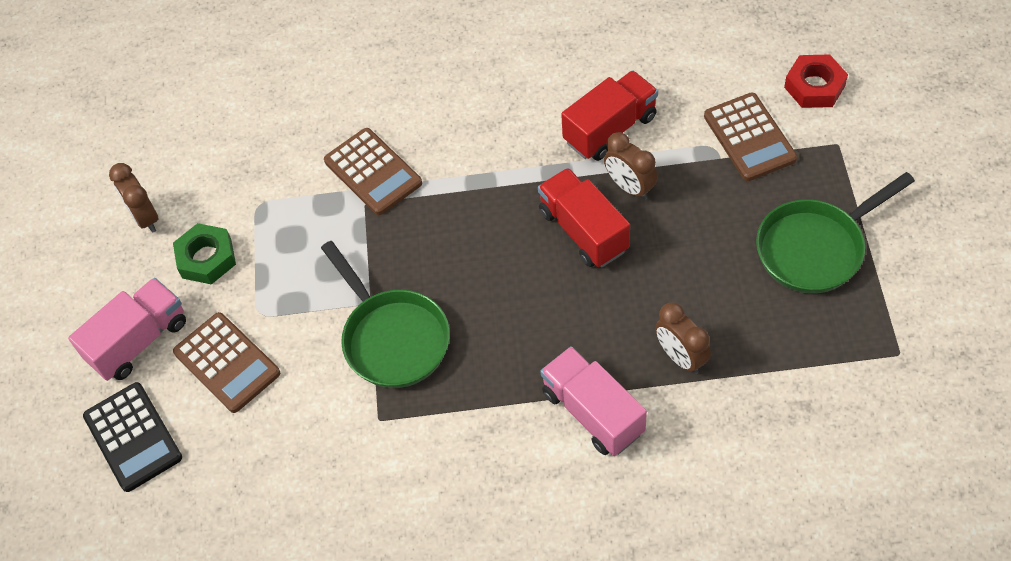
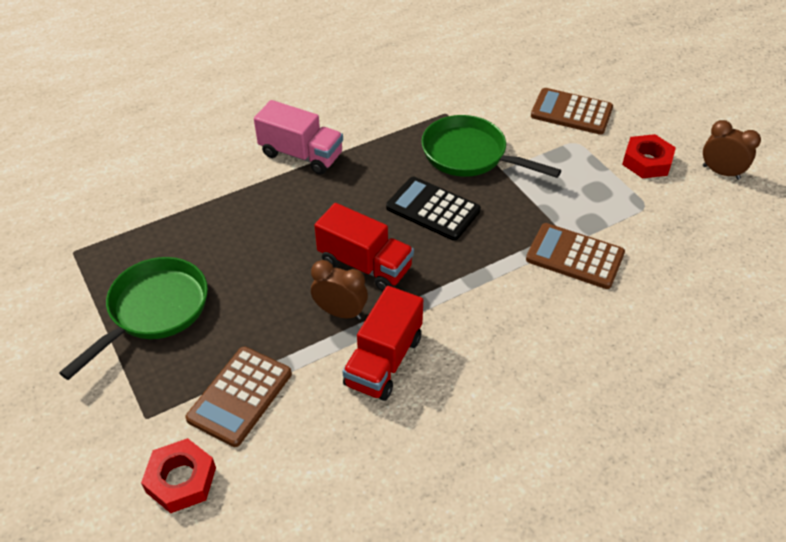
camera: 150 degrees right, 10 degrees down
pink truck [68,278,186,381] -> none
black calculator [83,382,182,492] -> black calculator moved to [386,177,481,241]
green nut [173,223,236,285] -> red nut [622,134,676,178]
brown clock [655,302,711,374] -> none
brown calculator [704,92,797,181] -> brown calculator turned 105 degrees counterclockwise [185,347,292,447]

